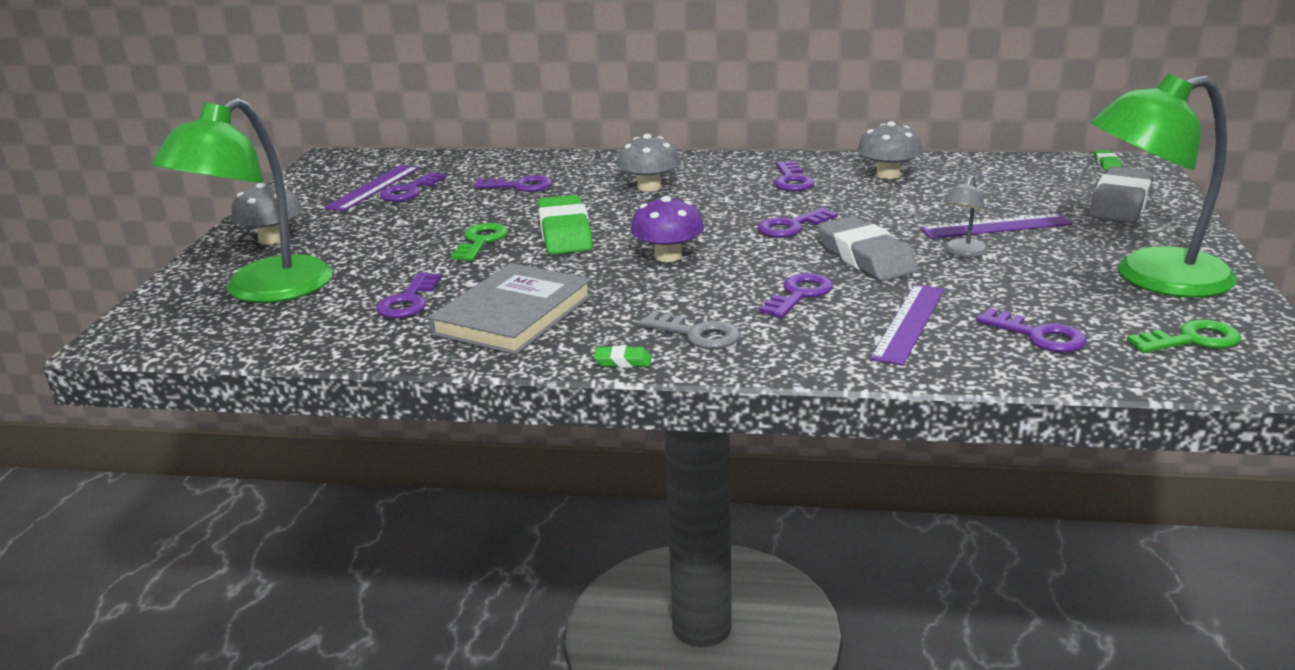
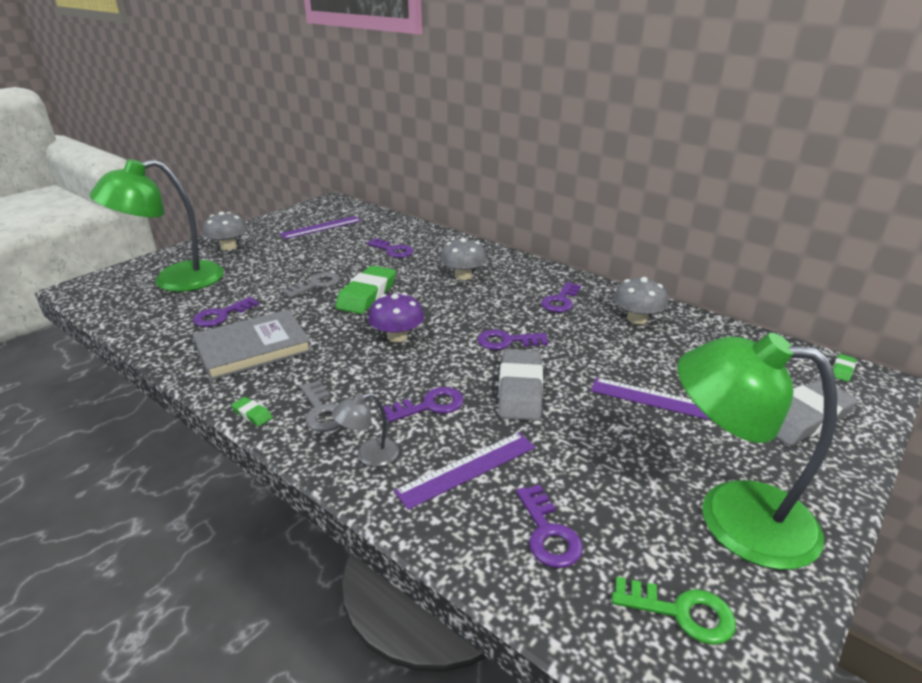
camera: 30 degrees right, 5 degrees up
purple key [380,172,446,202] -> none
green key [451,223,508,261] -> grey key [282,272,340,298]
grey lamp [943,175,989,257] -> grey lamp moved to [332,393,399,467]

